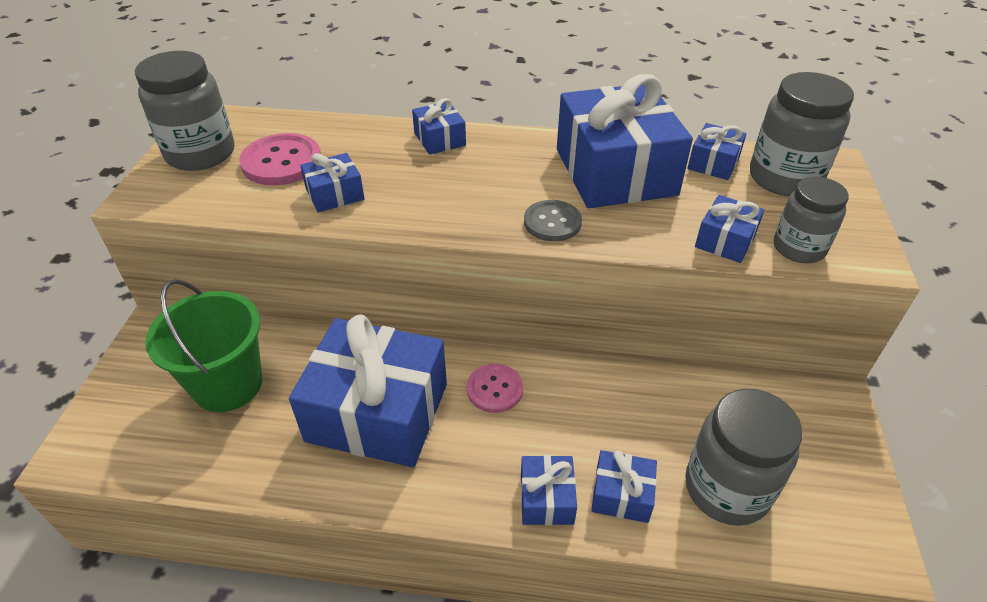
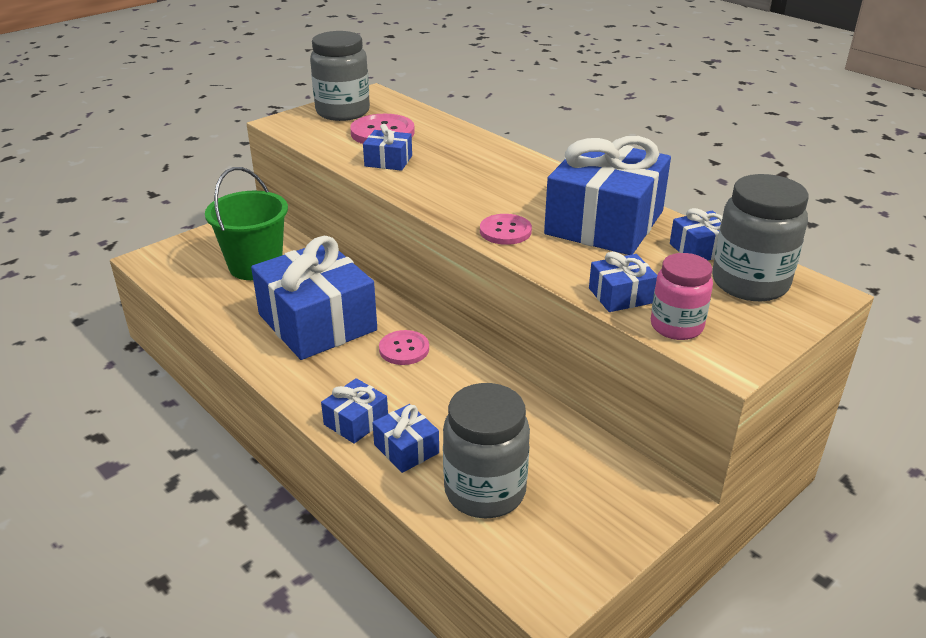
camera: 40 degrees right, 10 degrees down
blue gift [412,98,466,155] -> none
grey button [524,200,582,241] -> pink button [480,214,532,245]
grey jar [774,177,849,263] -> pink jar [651,253,713,340]

